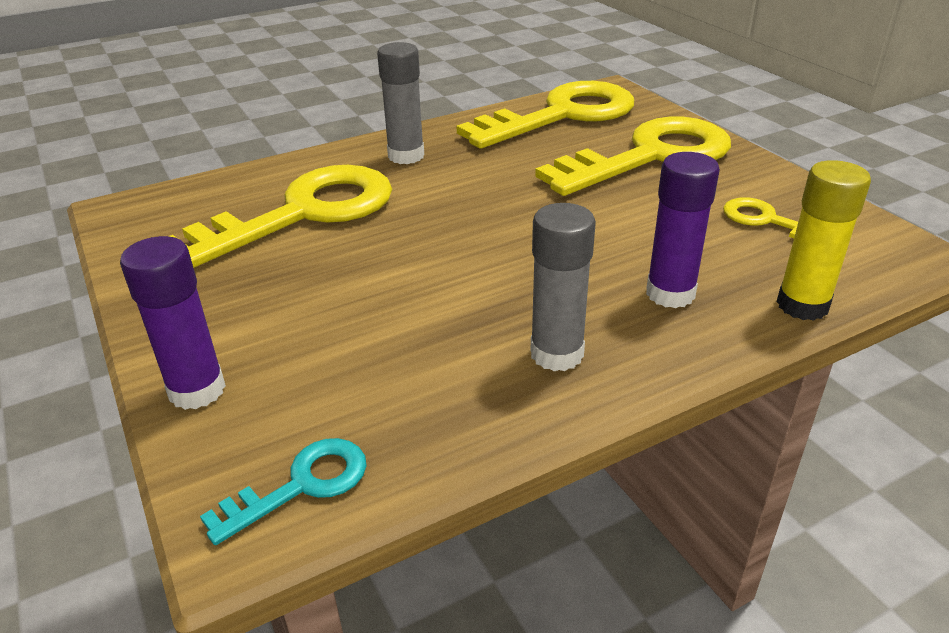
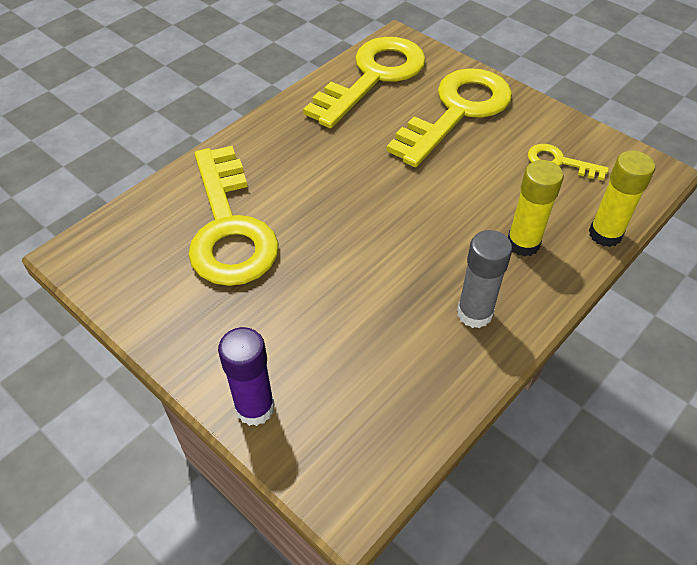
camera: 20 degrees left, 15 degrees up
yellow key [169,165,392,268] -> yellow key turned 135 degrees clockwise [188,146,279,286]
turquoise key [200,438,367,545] -> none
grey glue stick [377,42,424,164] -> none
purple glue stick [646,152,720,308] -> yellow glue stick [508,160,564,257]

